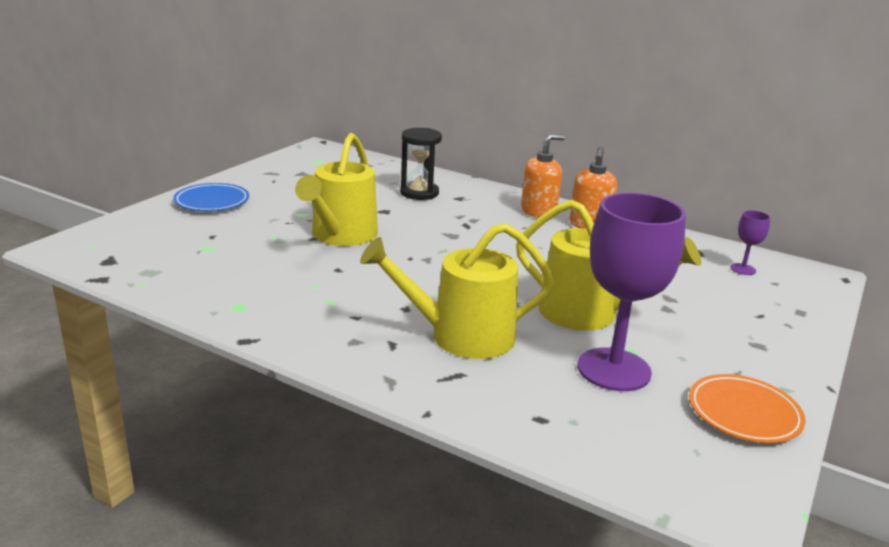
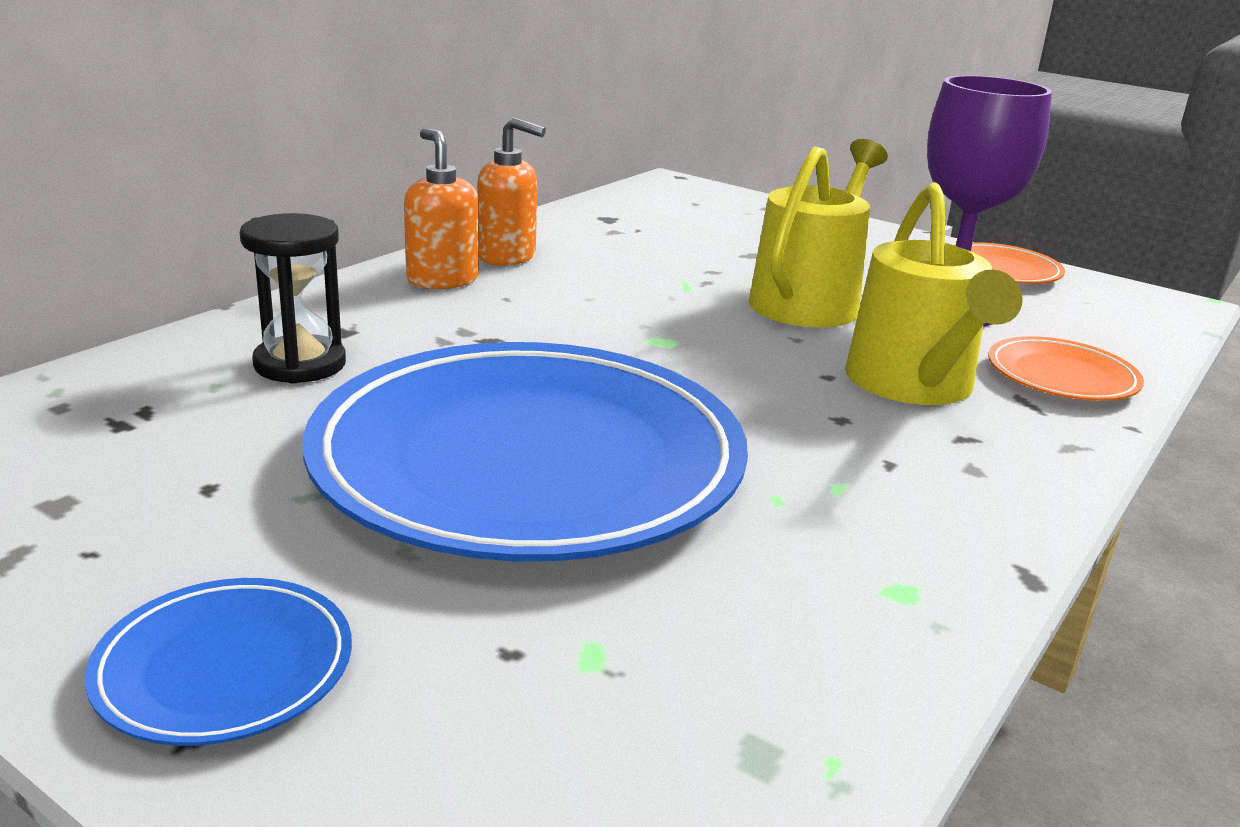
camera: 85 degrees left, 0 degrees up
yellow watering can [295,133,378,246] -> blue plate [303,342,748,561]
purple goblet [730,210,770,275] -> none
none -> orange plate [988,336,1144,401]

